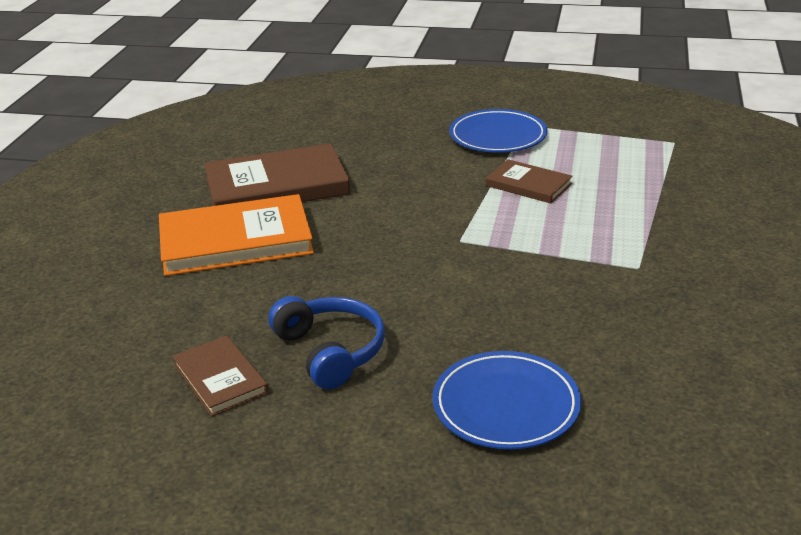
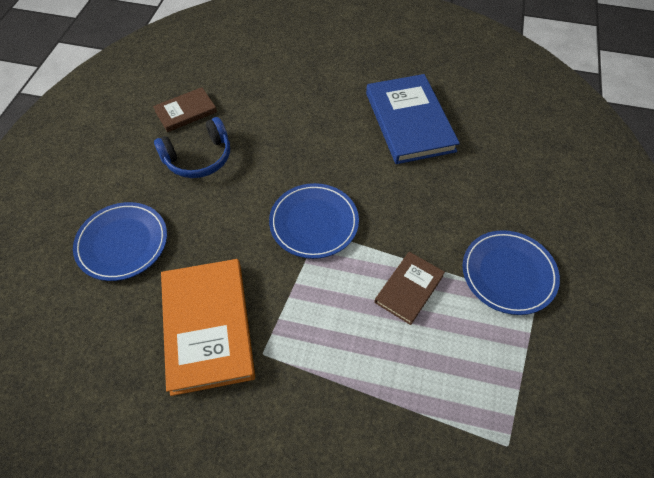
camera: 90 degrees right, 25 degrees up
orange book [159,194,314,276] -> orange book moved to [161,259,255,396]
brown book [204,143,350,206] -> blue book [366,74,460,164]
none -> blue plate [269,183,359,259]

